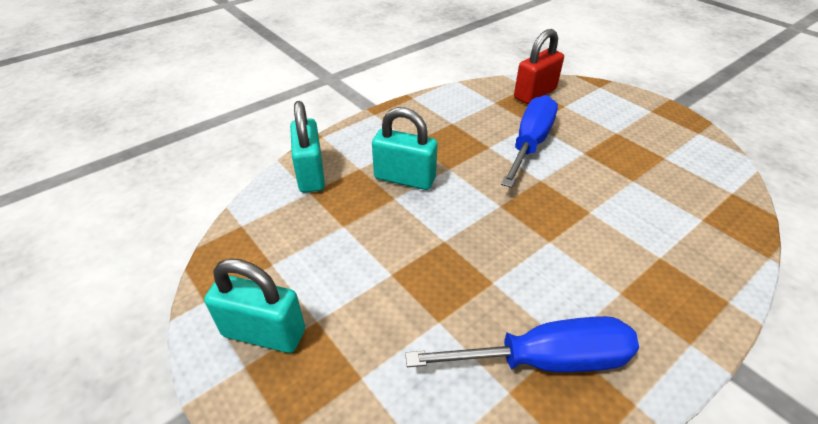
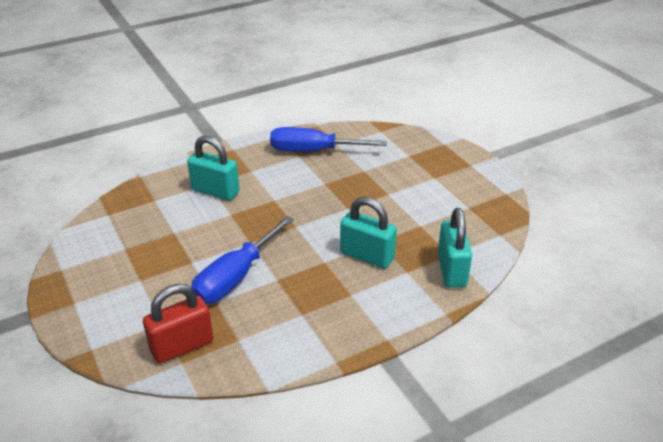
camera: 170 degrees left, 5 degrees down
turquoise padlock [204,258,305,353] -> turquoise padlock moved to [187,136,240,201]

